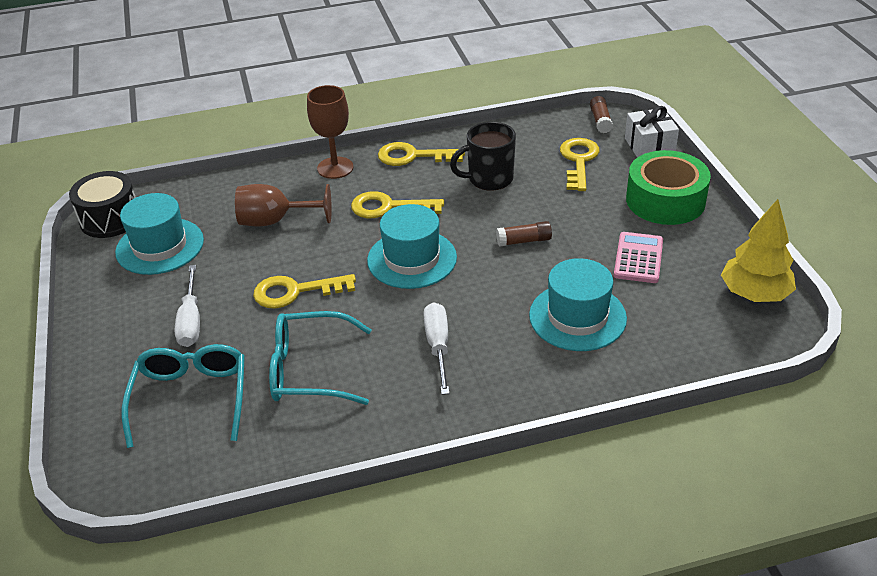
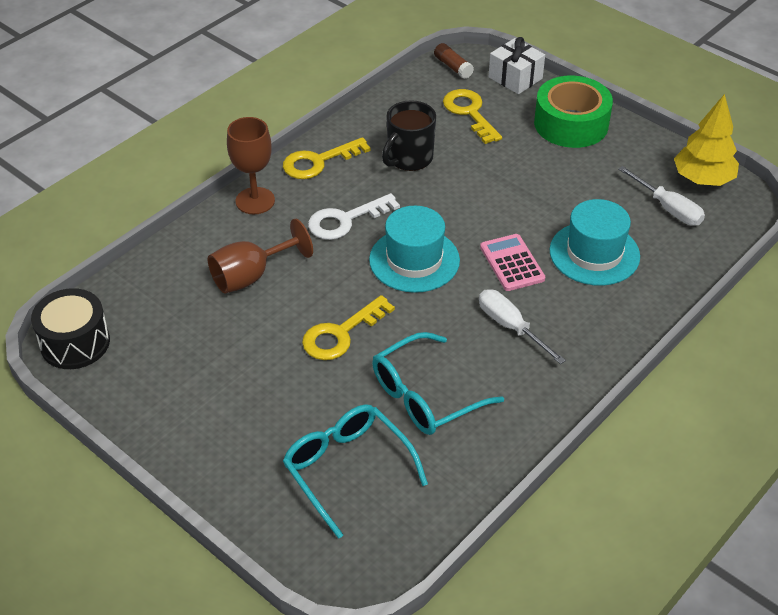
camera: 35 degrees left, 5 degrees up
turquoise hat [115,193,204,275] -> none
white screwdriver [175,265,200,347] -> white screwdriver moved to [618,166,705,226]
yellow key [351,191,444,218] -> white key [308,193,400,240]
brown glue stick [496,221,552,247] -> none
pink calculator [614,232,663,283] -> pink calculator moved to [480,234,545,291]

